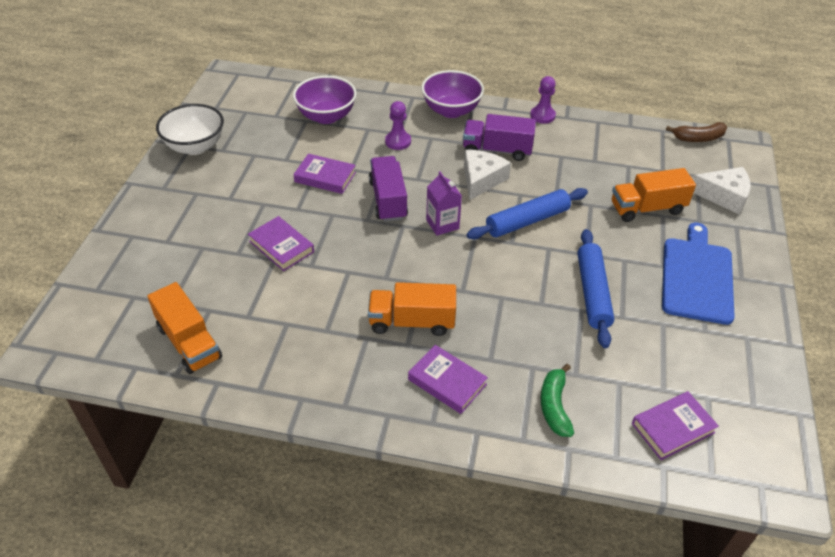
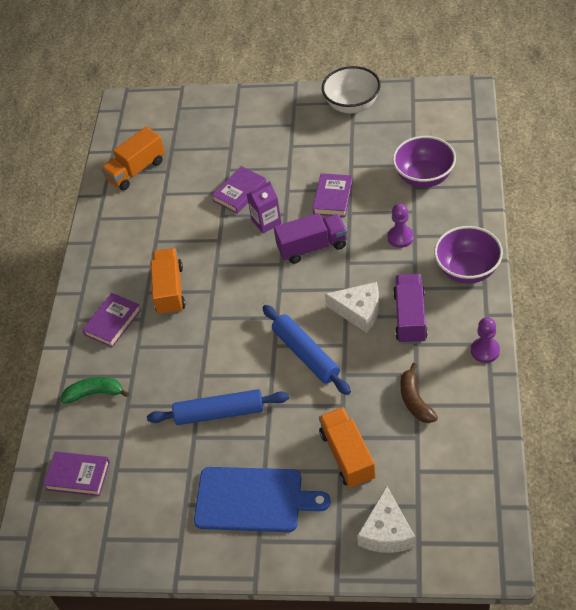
camera: 90 degrees right, 5 degrees up
purple carton [426,171,462,236] -> purple carton moved to [247,181,282,233]
purple book [632,391,719,460] -> purple book turned 45 degrees counterclockwise [44,452,110,496]
brown banana [666,122,727,142] -> brown banana moved to [400,363,438,423]

